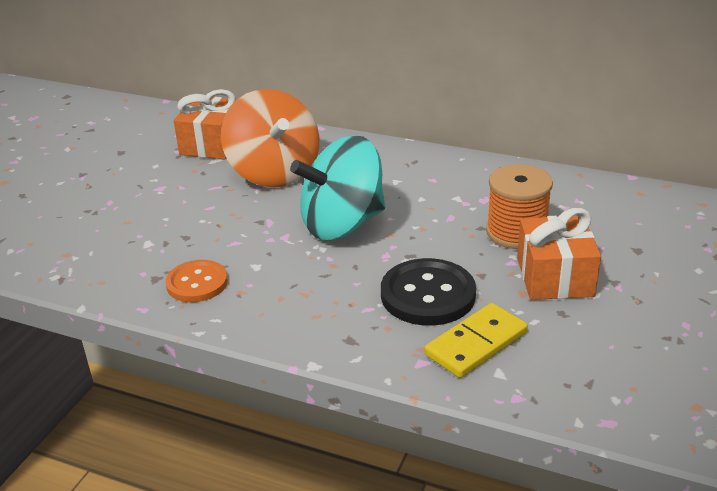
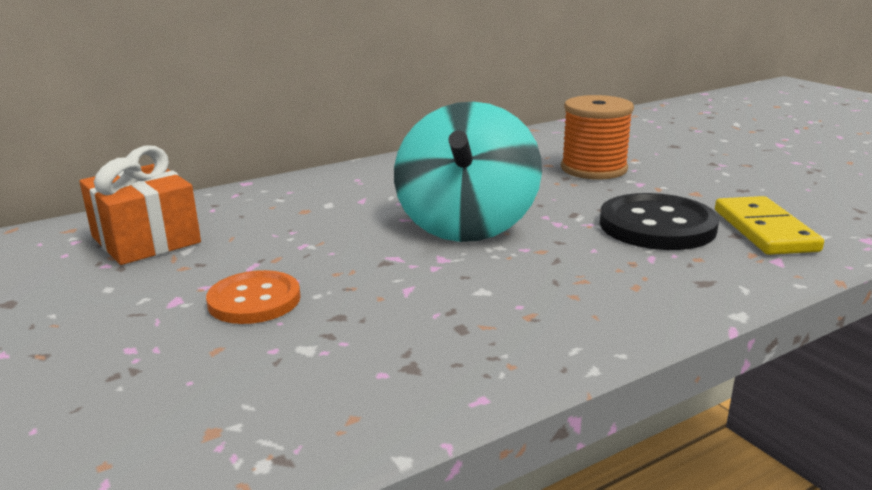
camera: 55 degrees left, 10 degrees down
orange button [165,260,228,302] -> orange button moved to [206,270,301,324]
orange spinning top [221,89,319,188] -> none
orange gift [517,208,601,300] -> none

